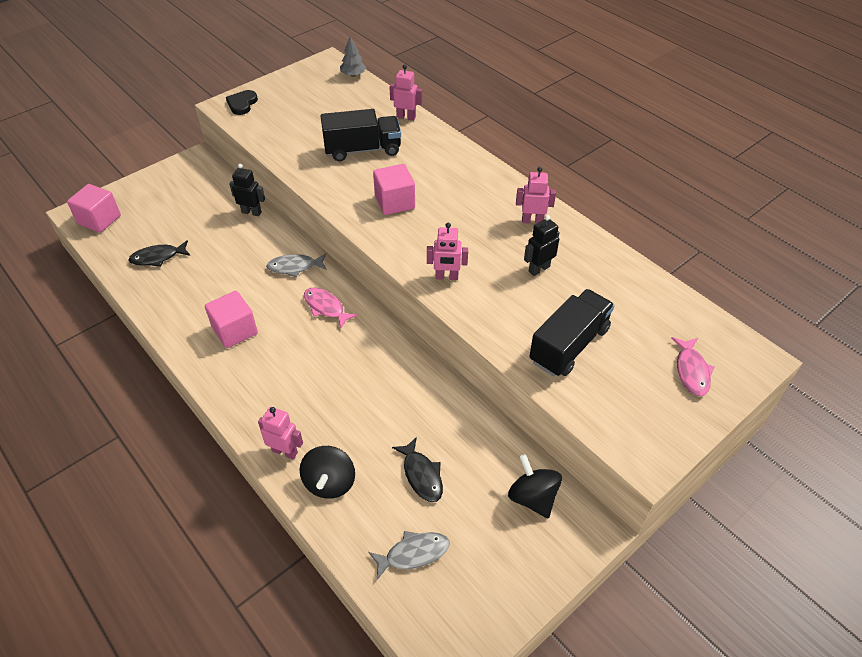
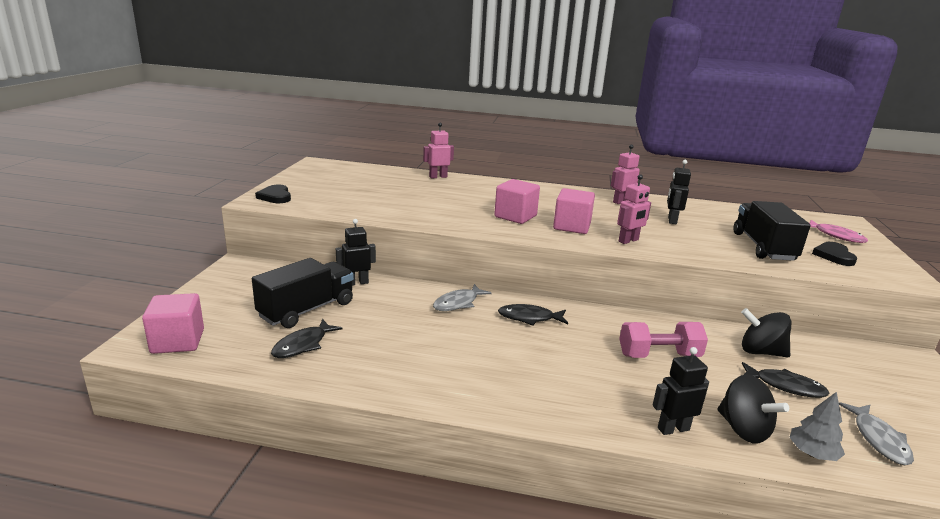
camera: 40 degrees left, 25 degrees down
pink cube [205,291,258,348] -> pink cube moved to [553,188,595,234]
pink robot [258,407,303,460] -> black robot [653,347,709,435]
pink fish [304,288,358,328] -> black fish [498,304,568,326]
black truck [321,109,401,161] -> black truck moved to [252,258,354,328]
grey tree [340,37,366,77] -> grey tree moved to [789,392,845,461]
grey fish [368,531,450,580] -> grey fish turned 150 degrees clockwise [839,402,914,465]
black spinning top [508,454,562,518] -> black spinning top moved to [741,308,792,358]
none -> pink dumbbell [619,322,708,358]
none -> black heart [812,242,857,266]

